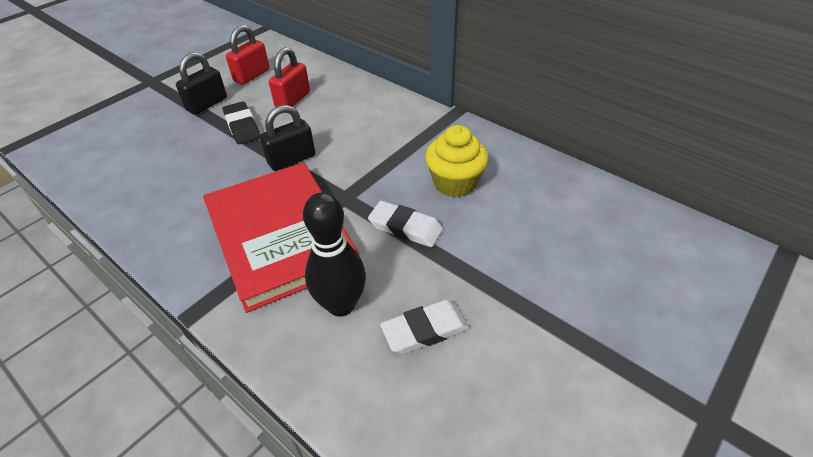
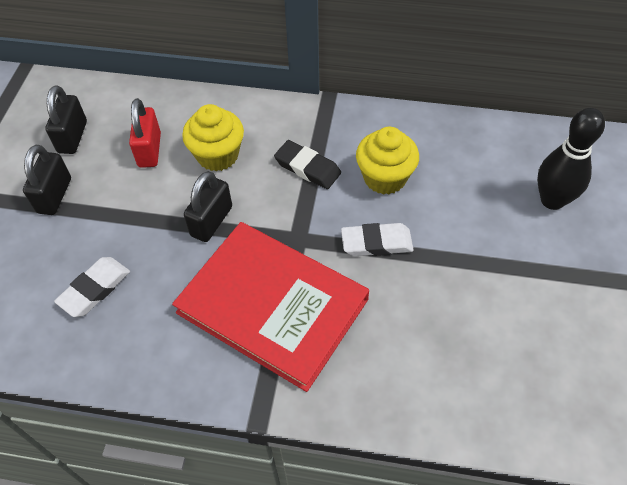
camera: 30 degrees left, 10 degrees up
black eraser [222,101,260,144] -> black eraser moved to [274,140,341,189]
red padlock [226,25,269,85] -> black padlock [45,85,87,154]
black bowling pin [303,192,366,317] -> black bowling pin moved to [537,108,605,210]
white eraser [380,300,469,354] -> white eraser moved to [54,257,130,317]
none -> yellow cupcake [182,104,244,171]

